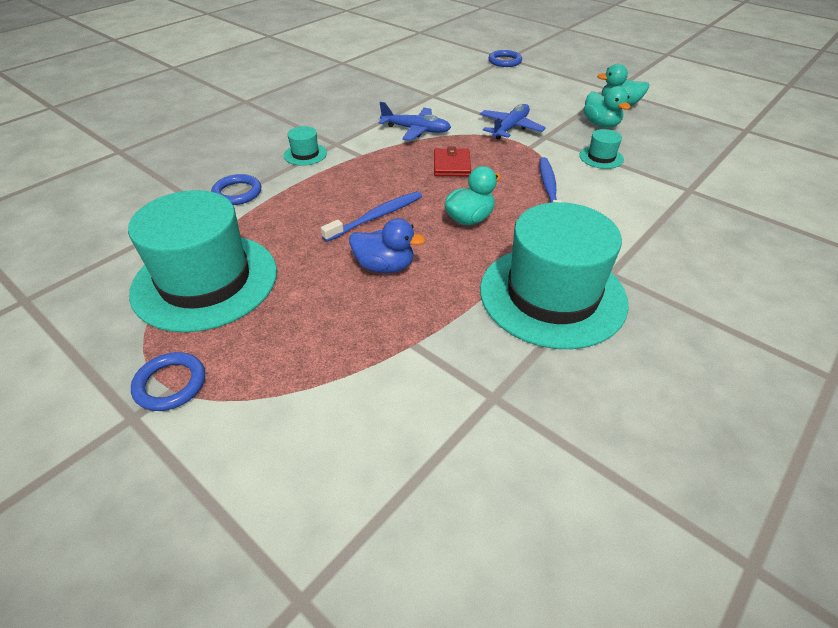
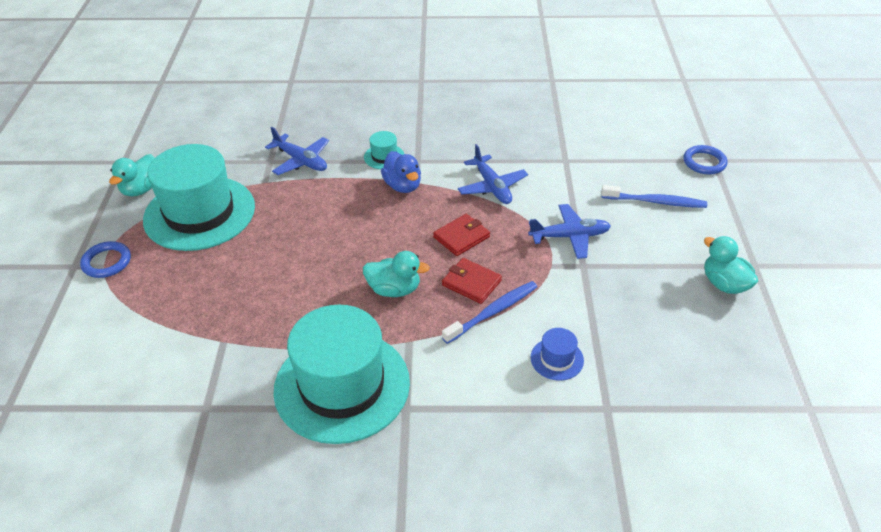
camera: 50 degrees right, 0 degrees up
blue ring [211,174,261,205] -> blue plane [265,127,329,175]
blue toothbrush [321,191,422,242] -> blue toothbrush moved to [601,185,707,208]
blue duck [349,218,425,273] -> blue duck moved to [381,151,421,193]
turquoise hat [579,129,624,169] -> none
turquoise duck [583,86,631,128] -> turquoise duck moved to [109,154,155,197]
none -> red wallet [442,258,502,304]
none -> blue hat [530,328,584,381]

